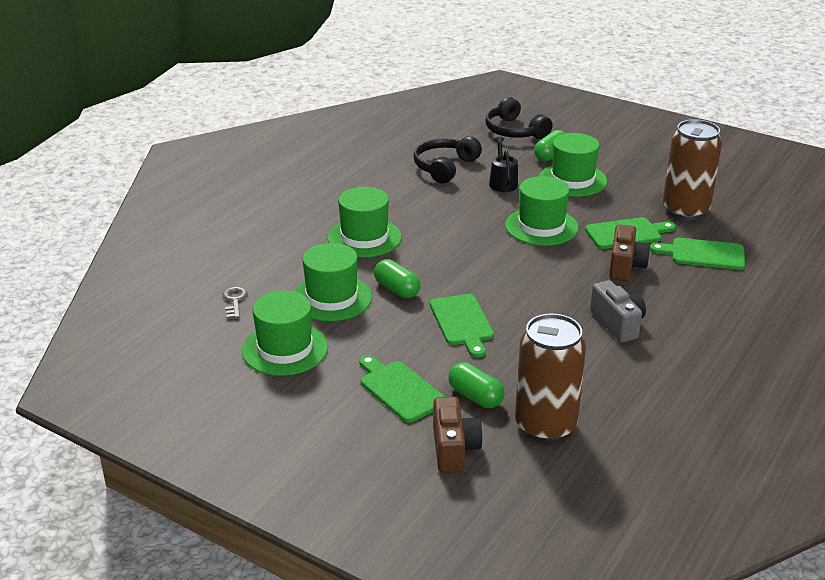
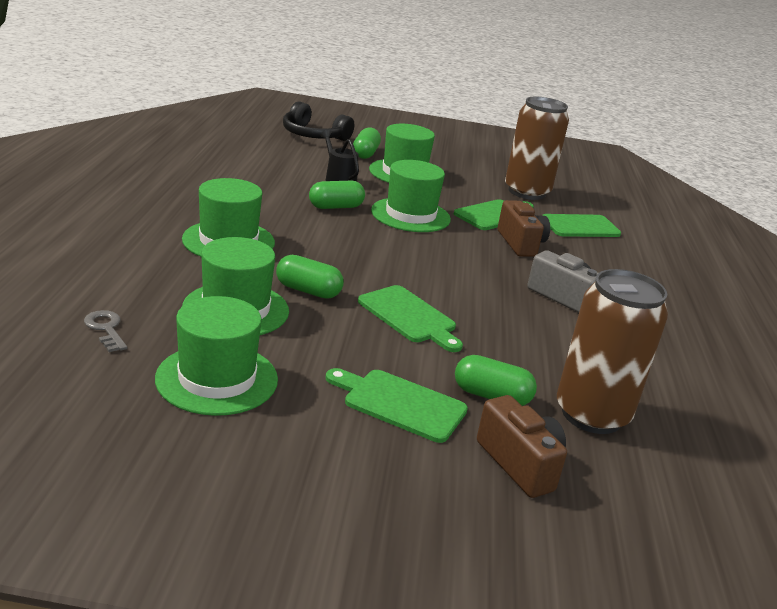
camera: 30 degrees left, 5 degrees down
black headphones [413,136,482,183] -> none
none -> green capsule [309,181,365,209]

